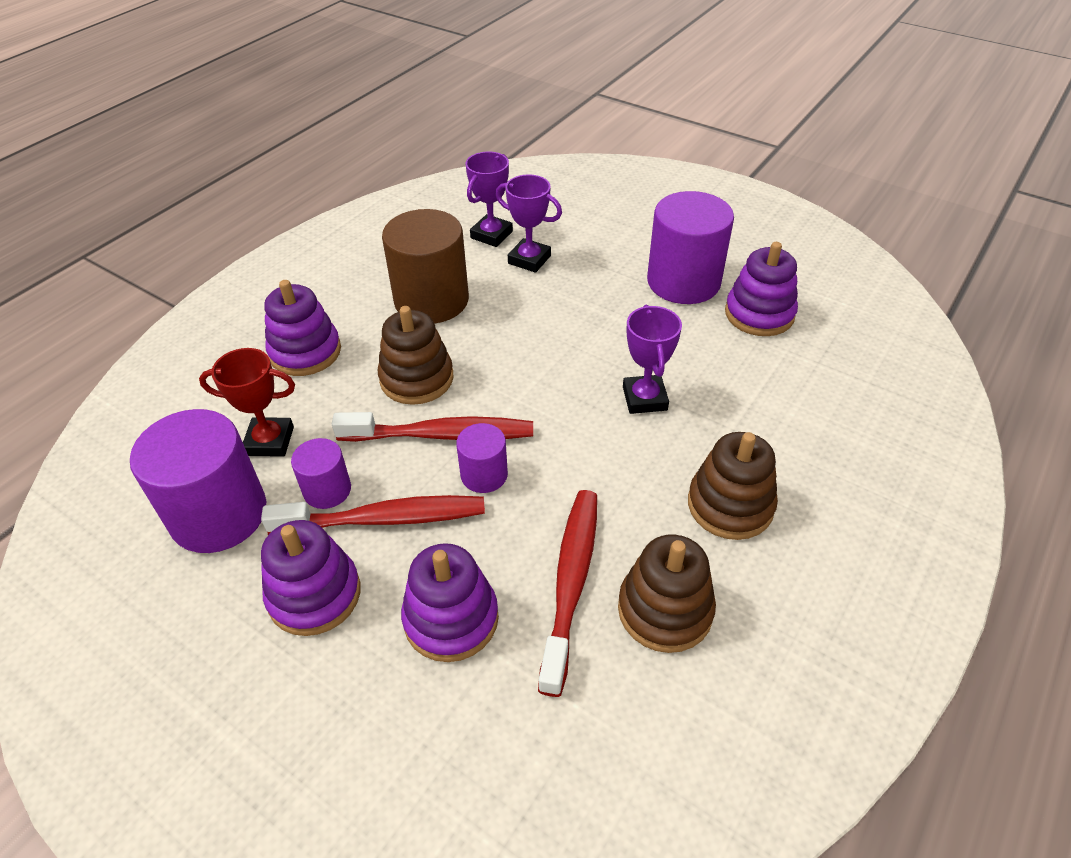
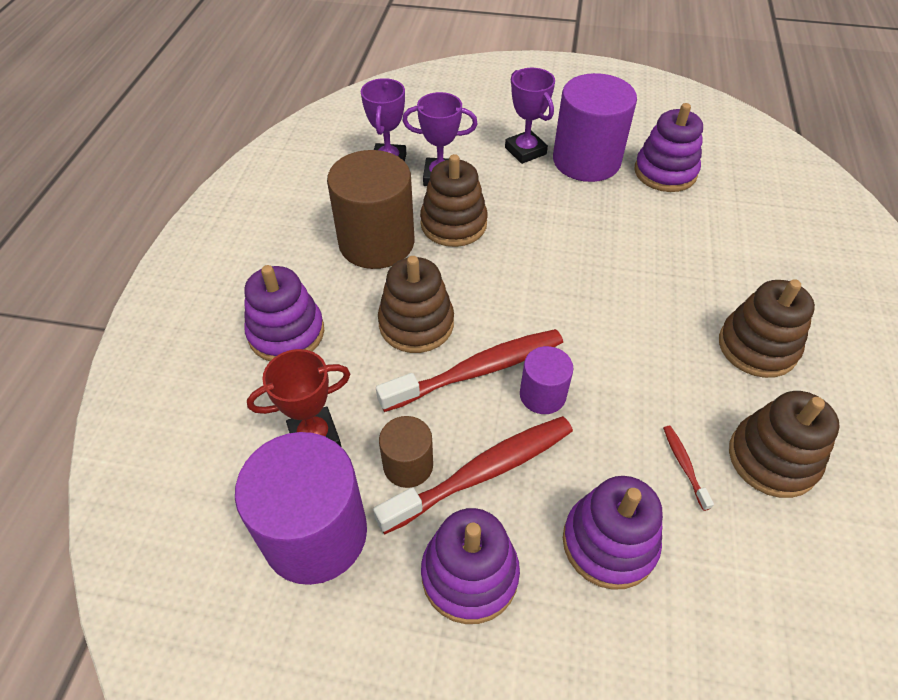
camera: 25 degrees left, 5 degrees up
purple cylinder [291,438,351,509] -> brown cylinder [379,416,433,488]
red toothbrush [538,490,597,697] -> red toothbrush [663,426,714,511], size x0.43
purple trophy [623,305,682,414] -> purple trophy moved to [505,68,555,164]
none -> brown stacking toy [420,154,488,247]

